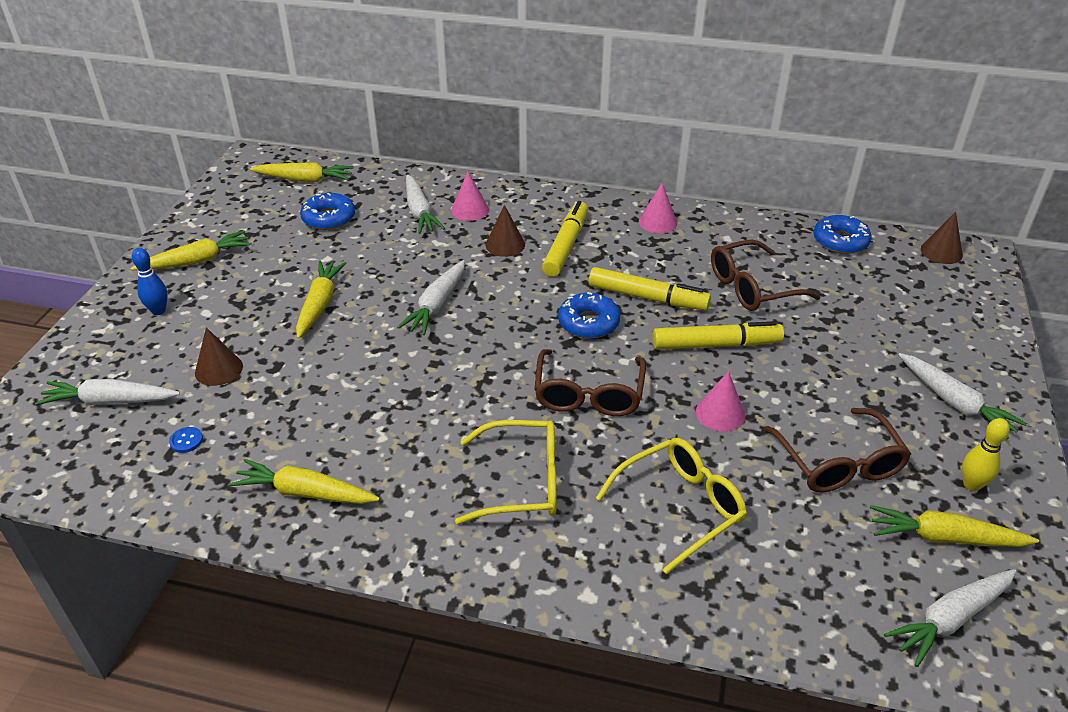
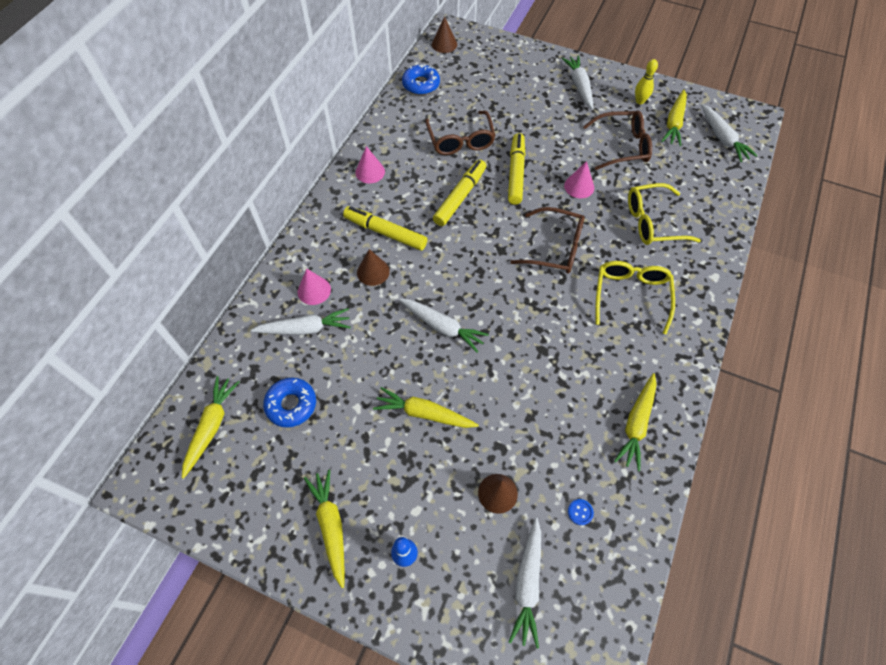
camera: 80 degrees left, 20 degrees up
blue donut [558,292,620,339] -> none
yellow glasses [596,438,747,574] -> yellow glasses turned 75 degrees counterclockwise [628,183,701,245]
white carrot [898,353,1027,439] -> white carrot turned 75 degrees counterclockwise [562,55,593,110]

